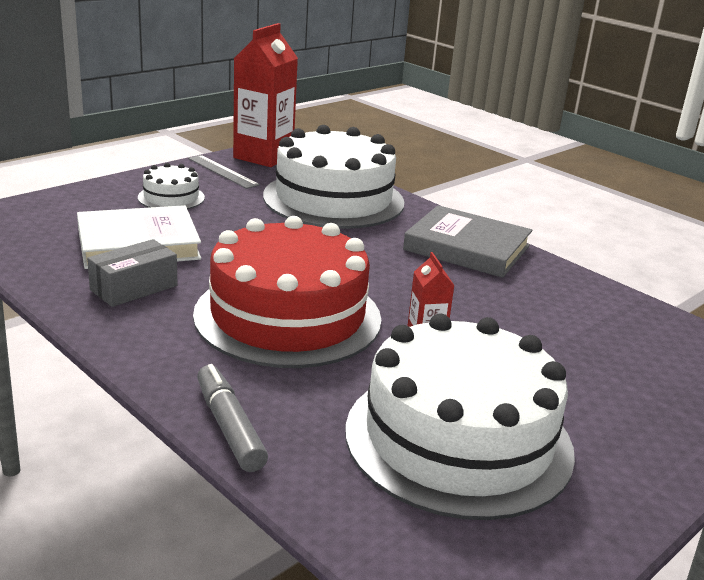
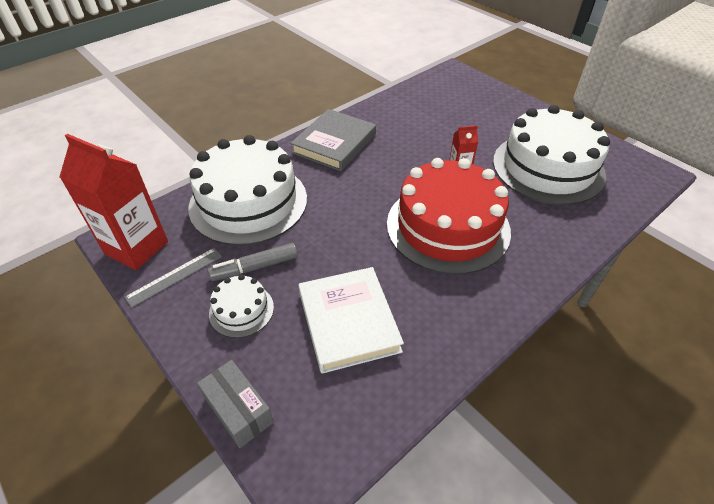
camera: 85 degrees left, 20 degrees up
grey box [87,239,178,307] -> grey box moved to [197,360,274,448]
grey marker [197,364,268,472] -> grey marker moved to [208,243,298,281]

